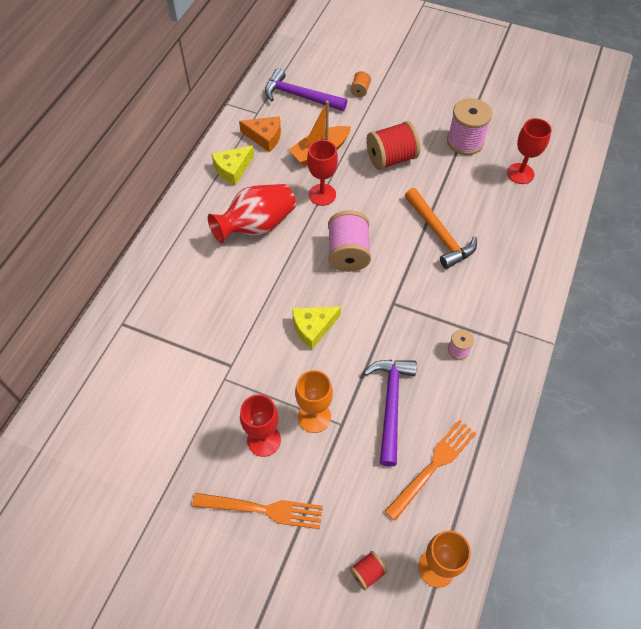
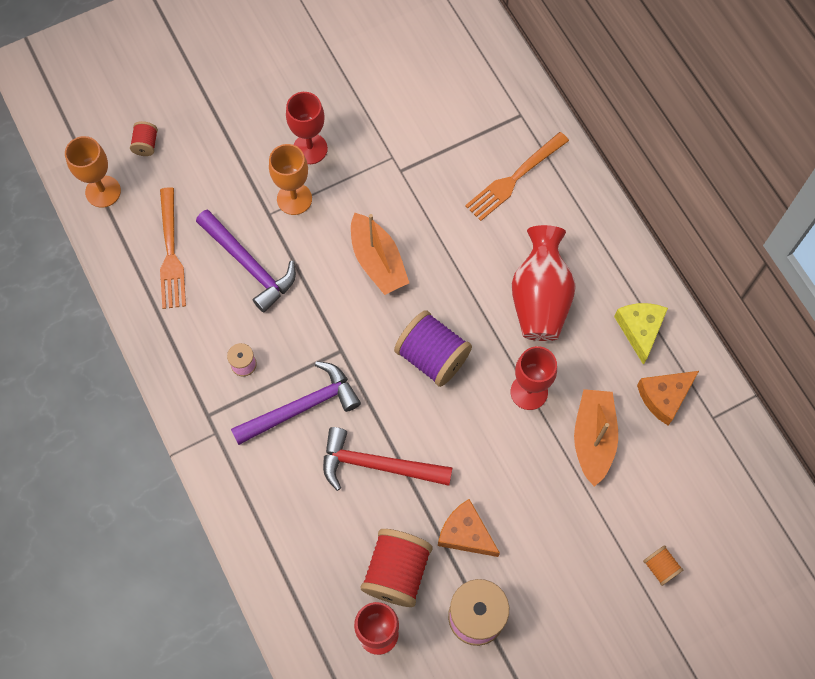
camera: 130 degrees right, 10 degrees up
orange fork [192,493,323,529] -> orange fork moved to [465,132,569,221]
purple hammer [265,68,347,111] -> purple hammer moved to [231,361,361,445]
yellow cheese [292,307,341,349] -> orange boat [351,213,409,295]
pink spool [328,211,371,272] -> purple spool [394,310,472,387]
red spool [366,121,420,170] -> red spool moved to [361,529,433,607]
orange hammer [405,188,477,269] -> red hammer [323,427,453,491]
none -> orange cheese [438,499,500,557]

